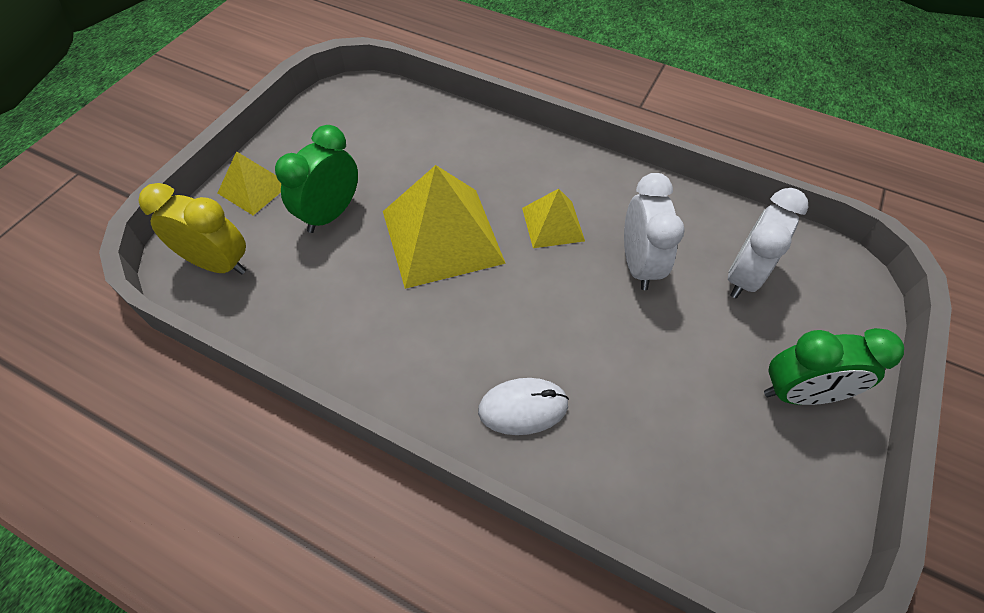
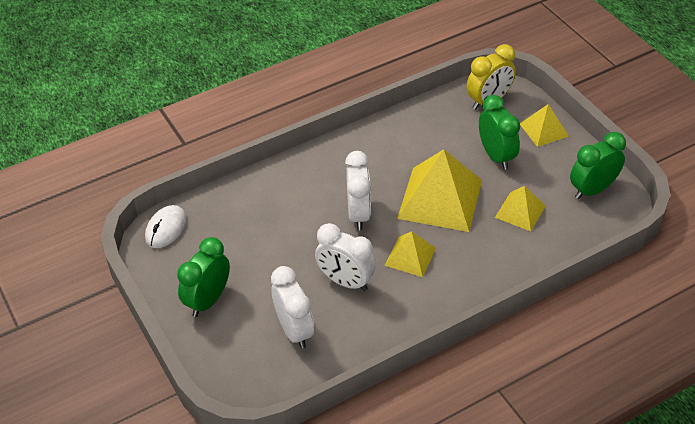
camera: 125 degrees right, 10 degrees down
white mouse [478,378,569,435] -> white mouse moved to [145,205,186,248]
none -> white clock [345,151,371,230]
none -> yellow pyramid [495,186,546,231]
none -> green clock [570,132,626,199]

